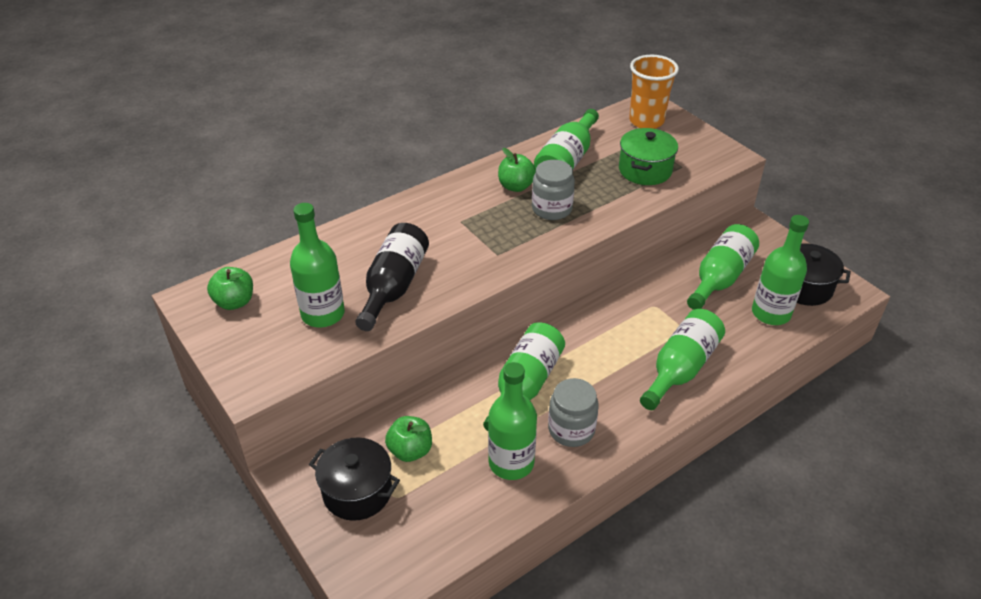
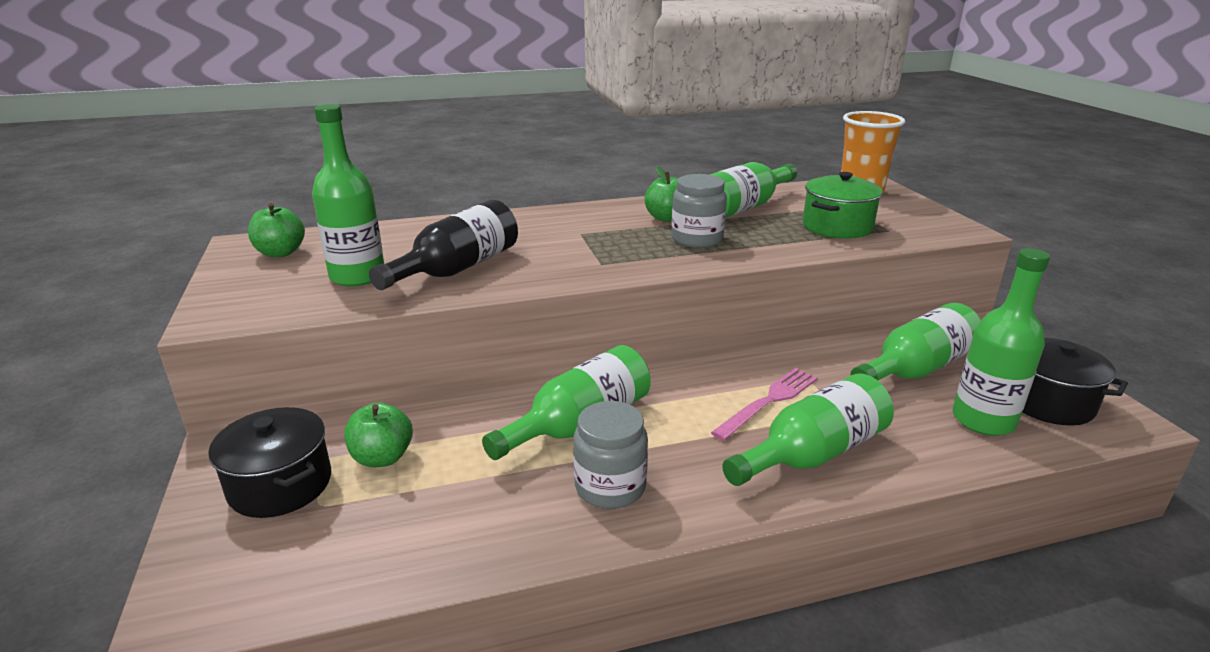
camera: 20 degrees right, 15 degrees down
green bottle [488,362,537,480] -> none
none -> pink fork [711,368,818,441]

